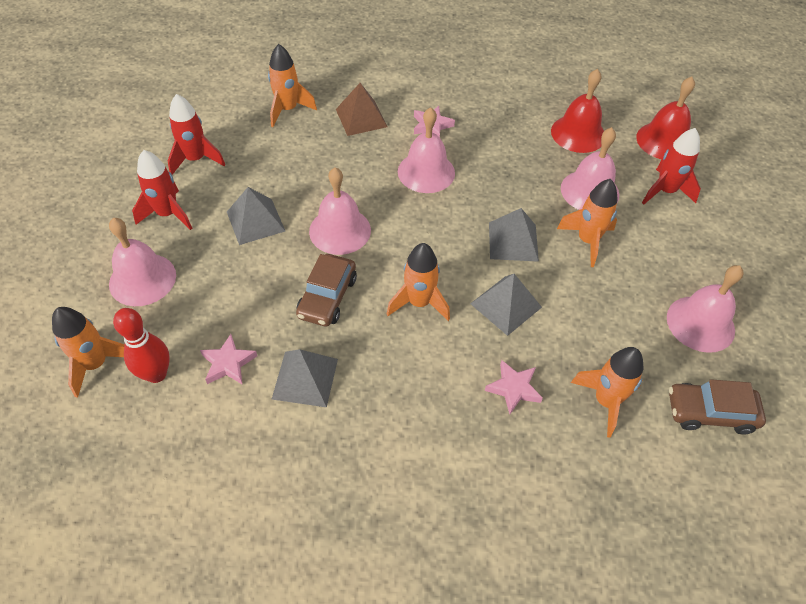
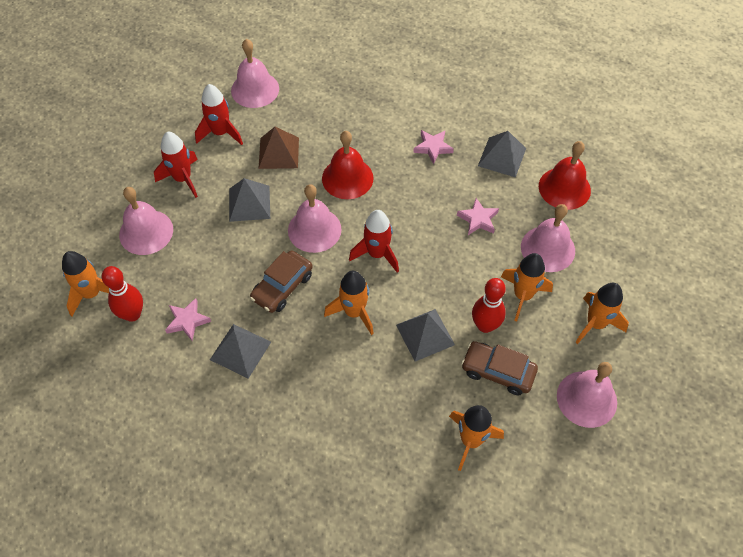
camera: 20 degrees right, 5 degrees up
orange rocket [268,44,317,127] -> orange rocket moved to [575,283,629,344]
brown pyramid [336,83,388,136] -> brown pyramid moved to [259,127,299,169]
pink bell [398,107,455,193] -> pink bell moved to [231,39,279,108]
pink star [485,360,543,414] -> pink star moved to [457,198,499,235]
grey pyramid [489,208,539,262] -> grey pyramid moved to [478,131,526,177]
red bell [636,77,695,159] -> red bell moved to [322,131,373,199]
red rocket [642,128,701,204] -> red rocket moved to [349,210,399,273]
brown car [669,379,766,434] -> brown car moved to [461,341,538,395]
none -> red bowling pin [472,278,506,333]

